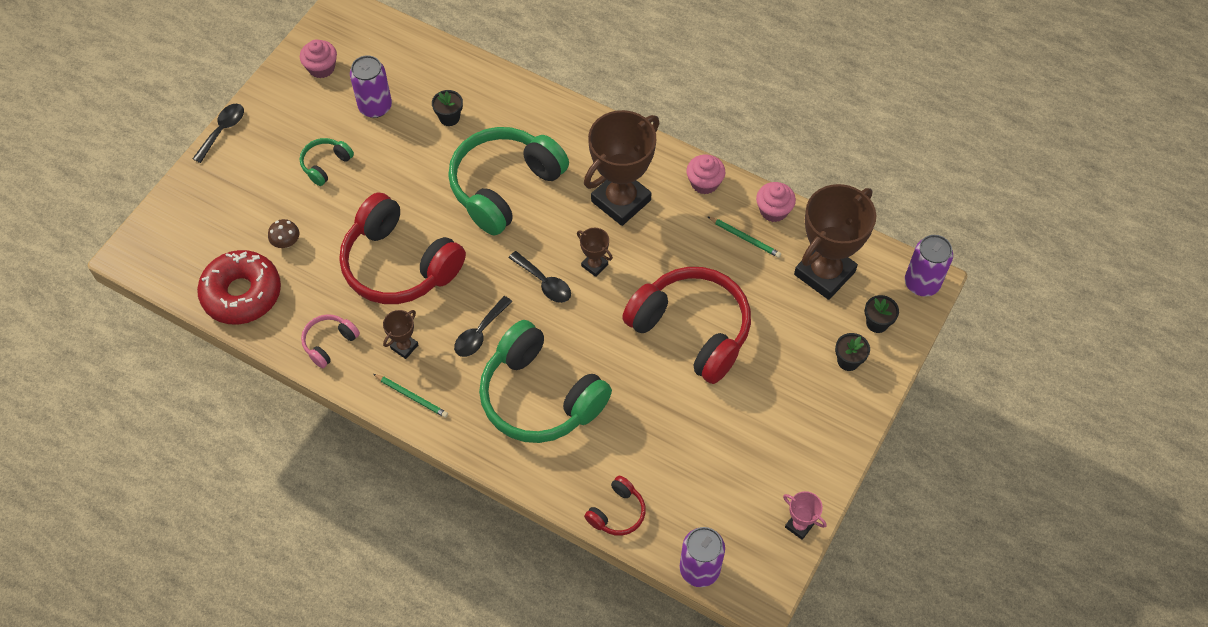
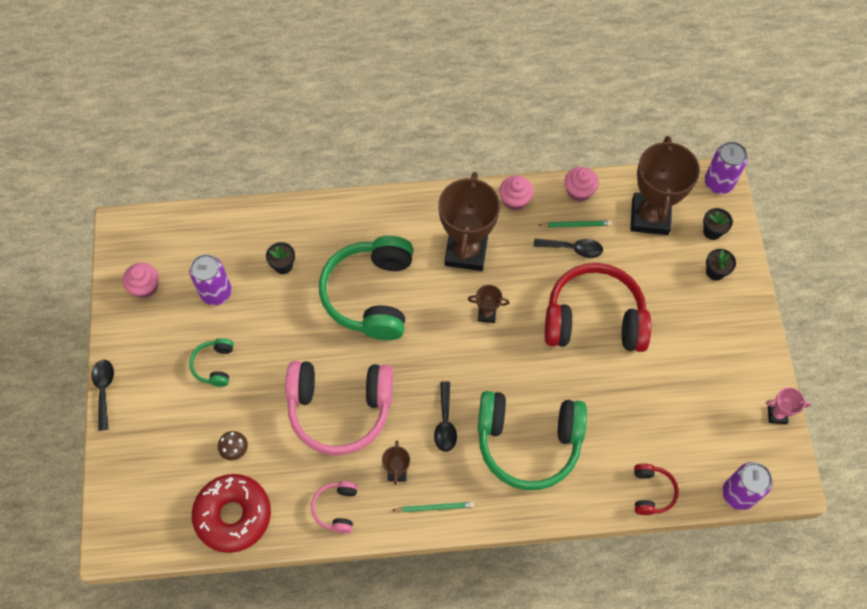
camera: 35 degrees left, 5 degrees up
red headphones [339,192,466,304] -> pink headphones [285,361,393,455]
black spoon [509,251,571,303] -> black spoon moved to [533,239,603,258]

